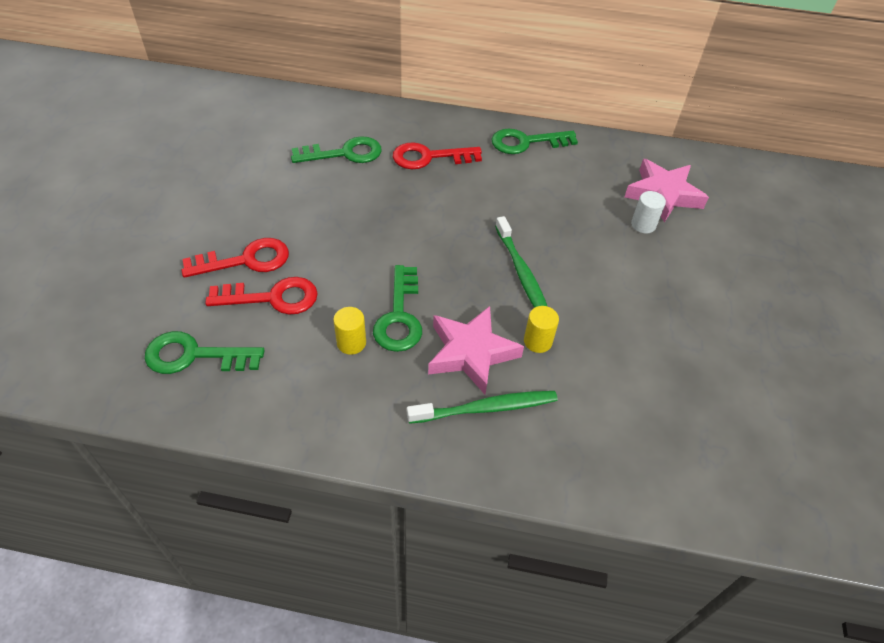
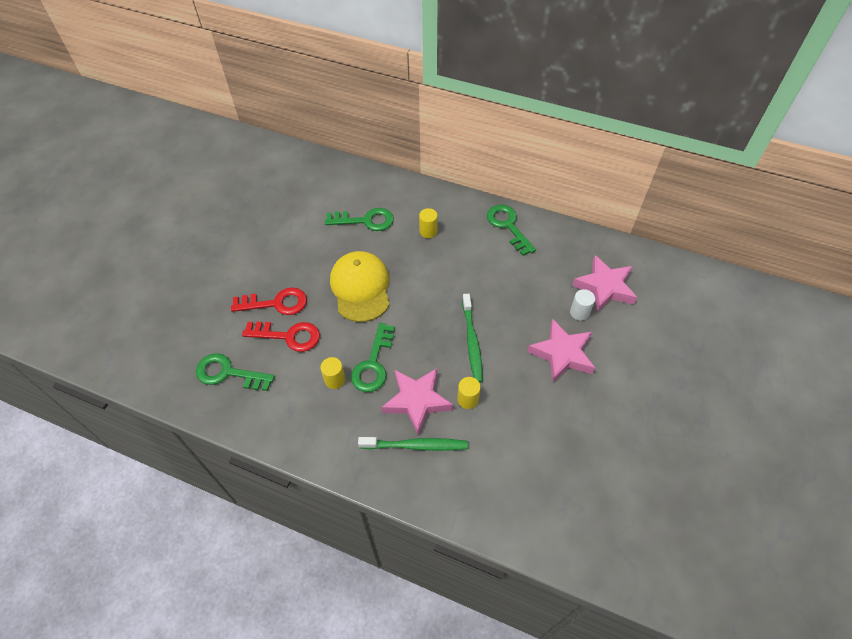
camera: 15 degrees right, 5 degrees up
red key [393,142,482,169] -> yellow cylinder [419,208,438,238]
green key [492,129,578,154] -> green key turned 60 degrees clockwise [487,205,536,256]
none -> yellow cap [330,251,389,322]
none -> pink star [527,319,595,382]

